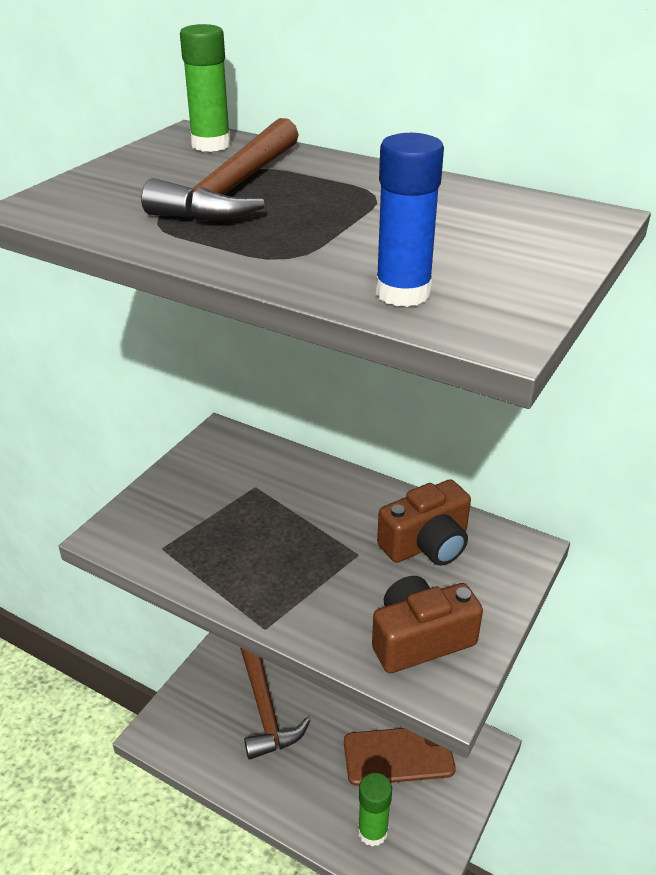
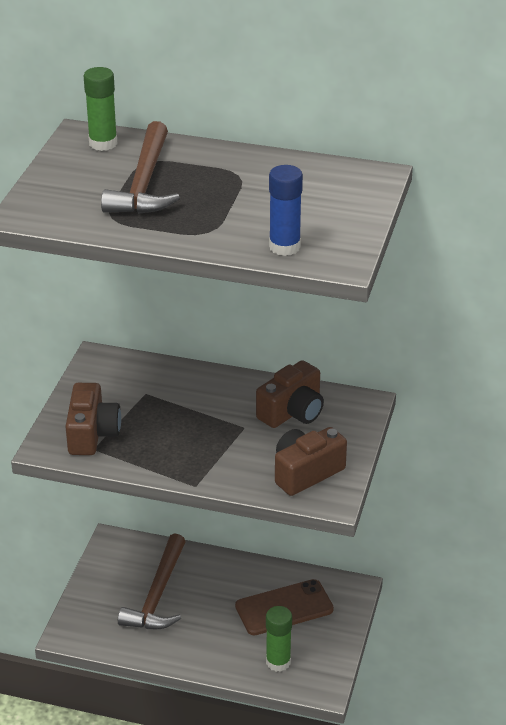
camera: 15 degrees left, 0 degrees up
brown hammer [240,648,310,760] -> brown hammer turned 45 degrees clockwise [118,533,186,629]
none -> brown camera [65,383,121,455]

